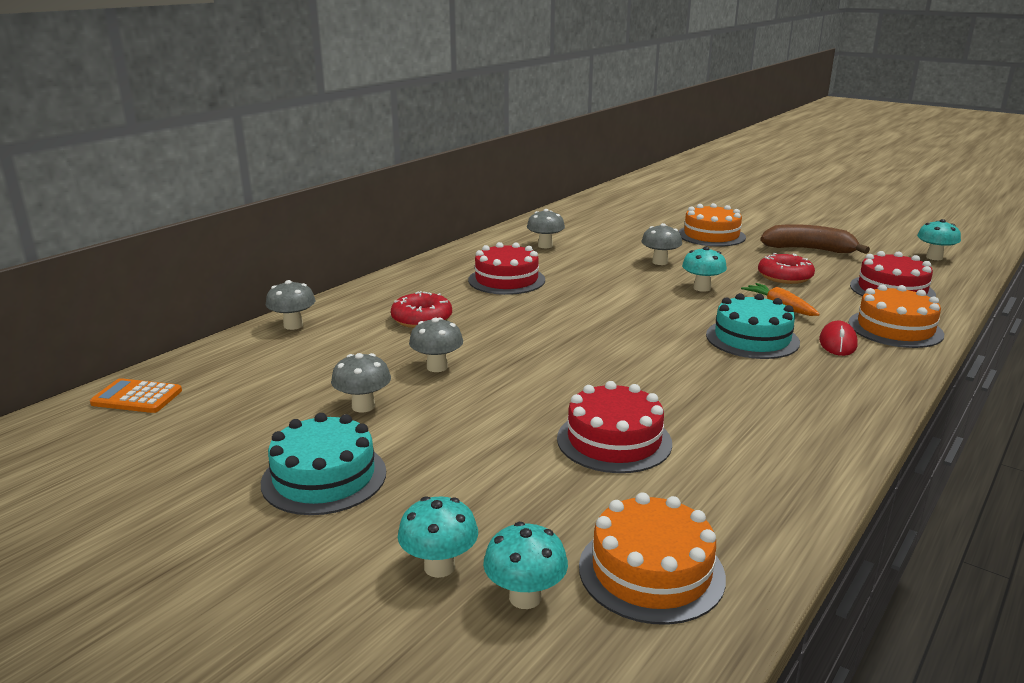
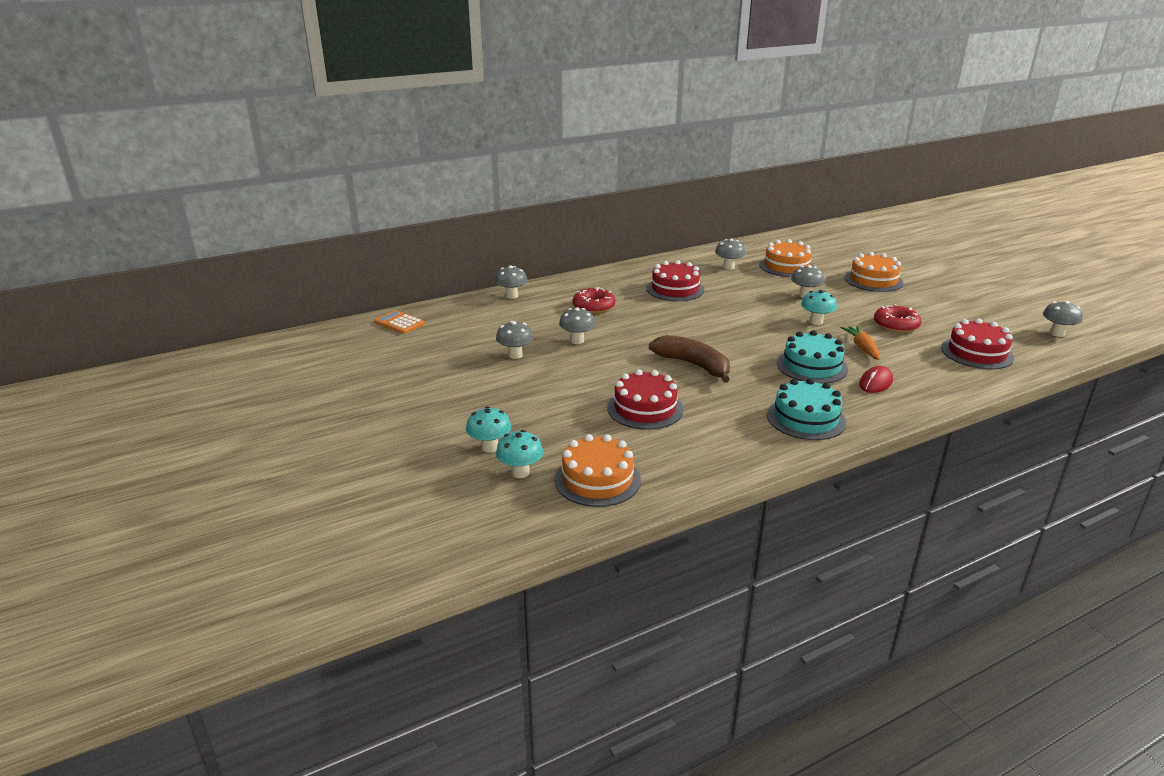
camera: 25 degrees right, 5 degrees up
turquoise cake [261,413,386,515] -> turquoise cake moved to [767,378,846,440]
brown banana [760,224,870,254] -> brown banana moved to [649,335,730,383]
orange cake [848,285,944,348] -> orange cake moved to [759,239,814,277]
turquoise mushroom [917,219,961,260] -> grey mushroom [1043,301,1083,337]

